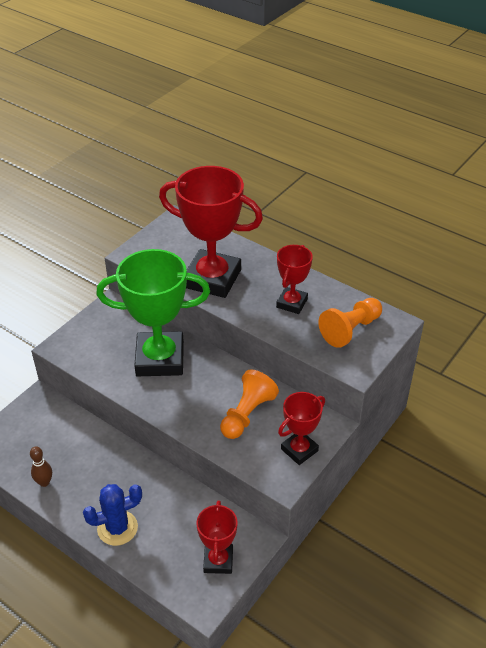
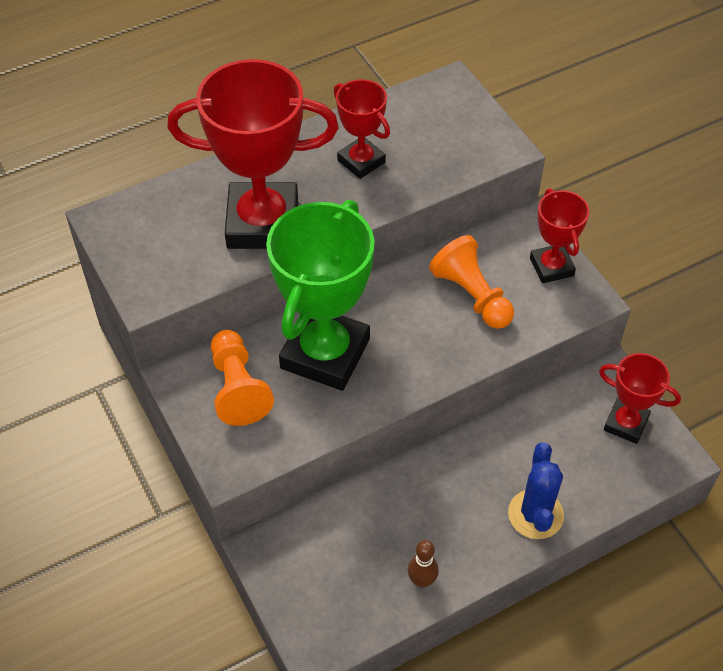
camera: 65 degrees left, 10 degrees up
red trophy [159,166,263,298] -> red trophy turned 45 degrees clockwise [167,59,339,249]
orange pawn [318,298,382,348] -> orange pawn moved to [211,330,274,426]

